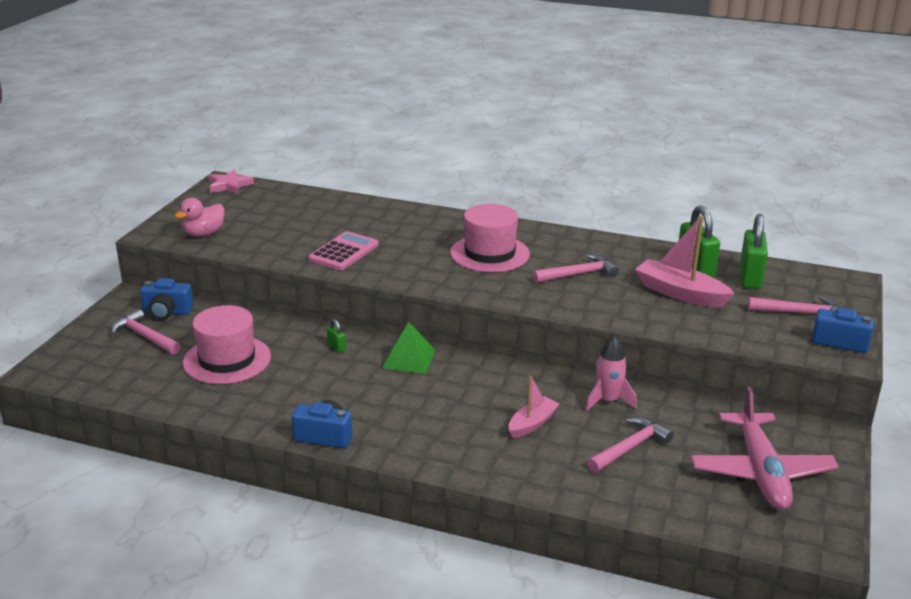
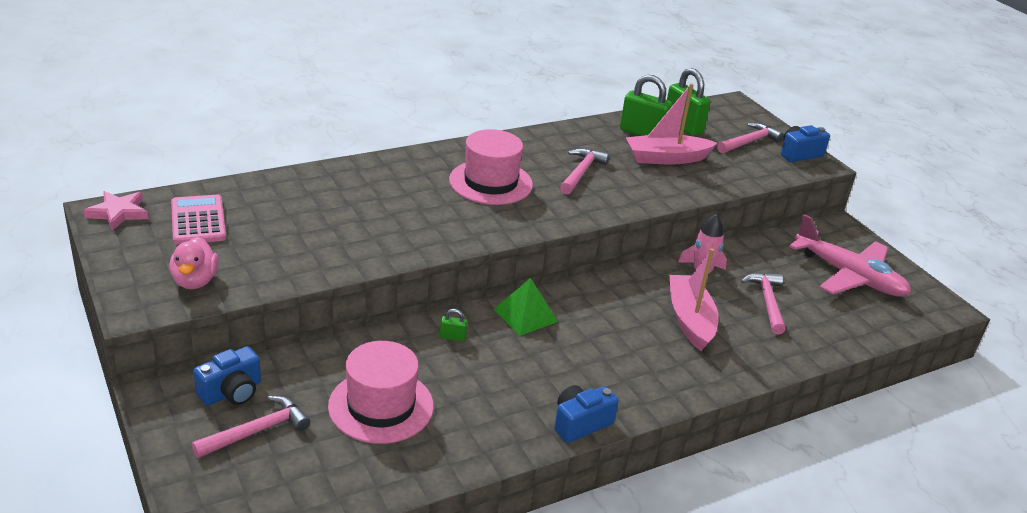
camera: 50 degrees left, 5 degrees up
pink hammer [111,309,181,355] -> pink hammer turned 150 degrees clockwise [192,396,310,458]
pink calculator [308,231,379,270] -> pink calculator moved to [171,195,226,245]
pink boat [509,376,559,438] -> pink boat [669,248,719,351], size x1.61

